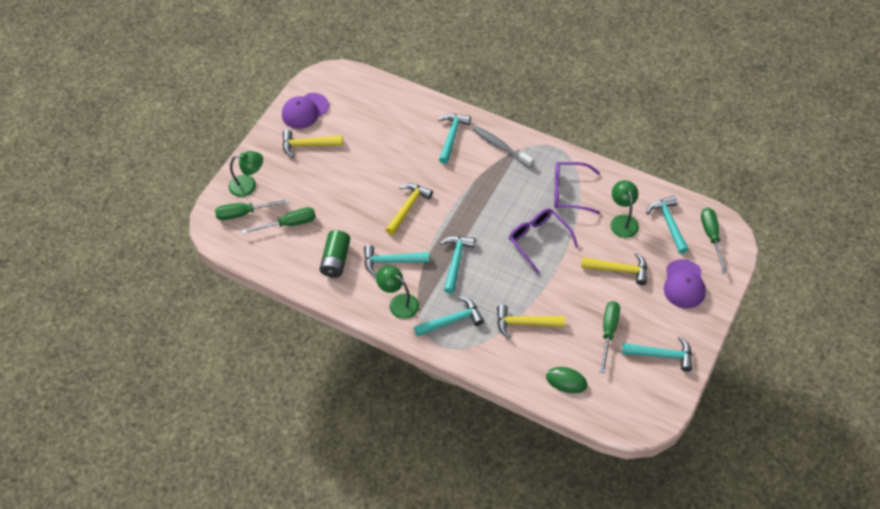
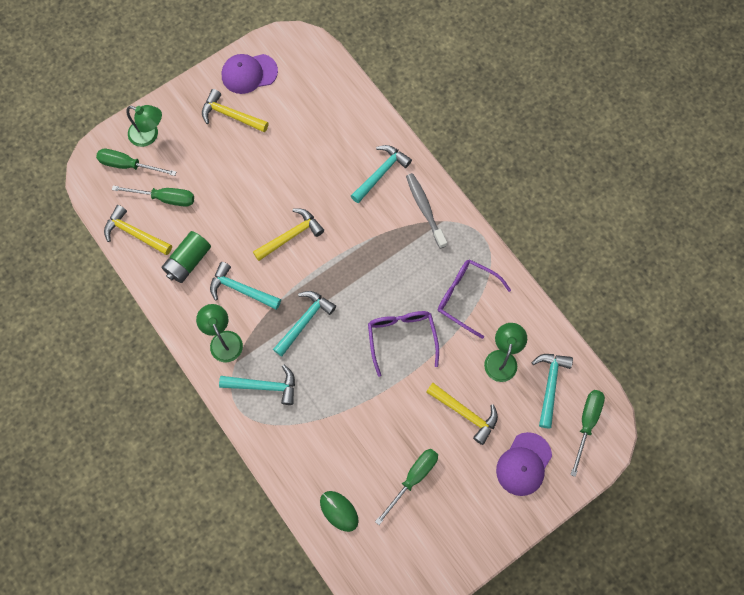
camera: 25 degrees right, 15 degrees up
yellow hammer [497,305,565,339] -> yellow hammer moved to [104,205,172,255]
turquoise hammer [622,336,692,372] -> none

